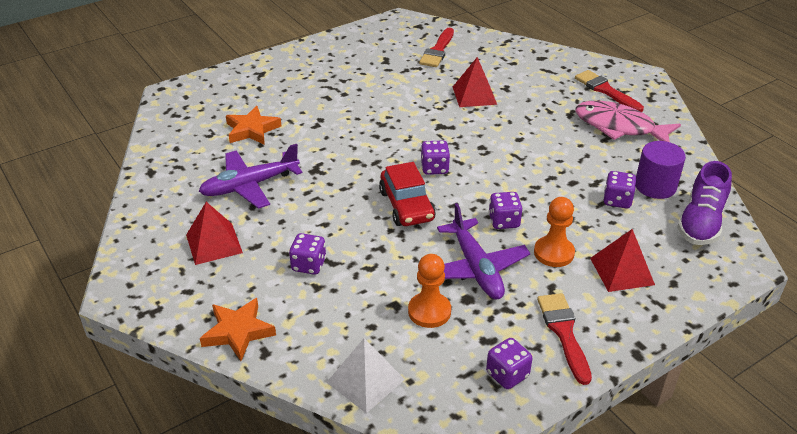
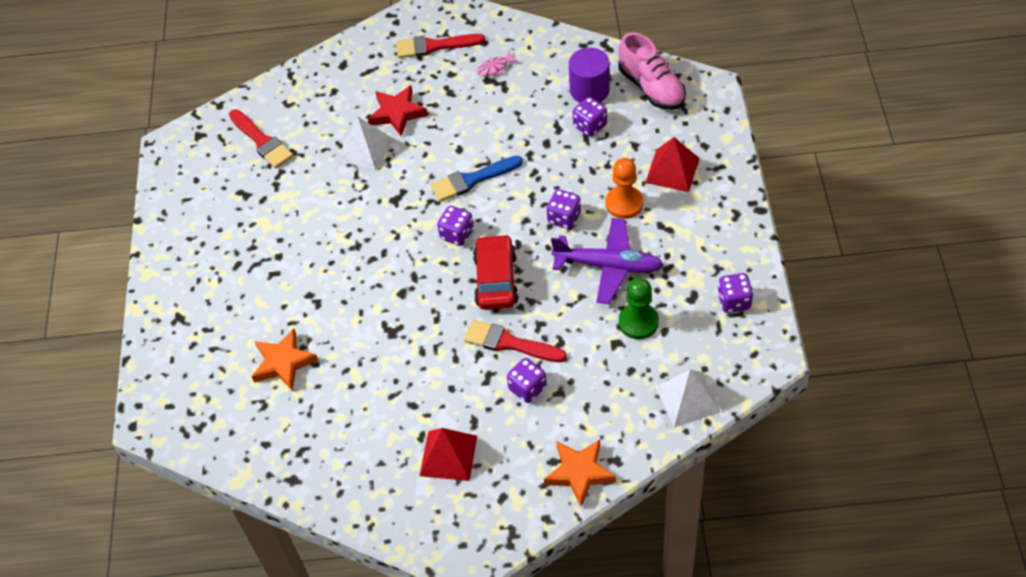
camera: 55 degrees left, 15 degrees up
purple plane [199,144,303,209] -> none
red car [379,162,436,226] -> red car turned 105 degrees counterclockwise [473,234,519,310]
orange pawn [408,254,451,328] -> green pawn [619,278,659,339]
red pyramid [453,57,497,107] -> white pyramid [337,116,394,171]
red brush [537,293,592,385] -> red brush moved to [464,320,567,362]
pink fish [575,101,681,142] -> pink fish [477,51,519,76], size x0.40
purple shoe [677,161,732,245] -> pink shoe [618,33,686,110]
none -> red star [368,85,428,136]
none -> blue brush [430,156,523,202]

